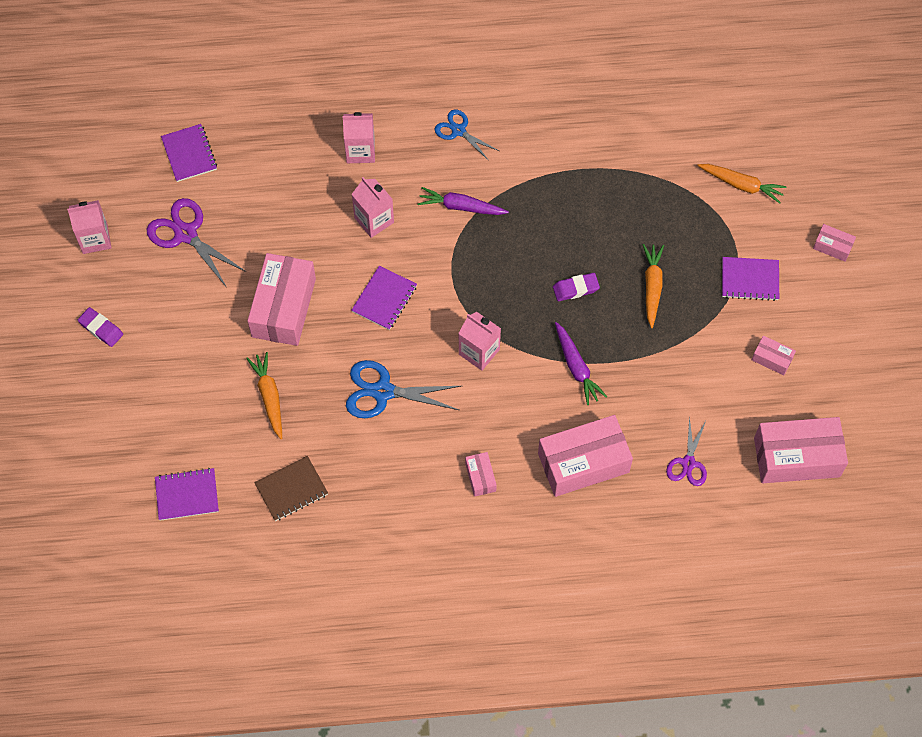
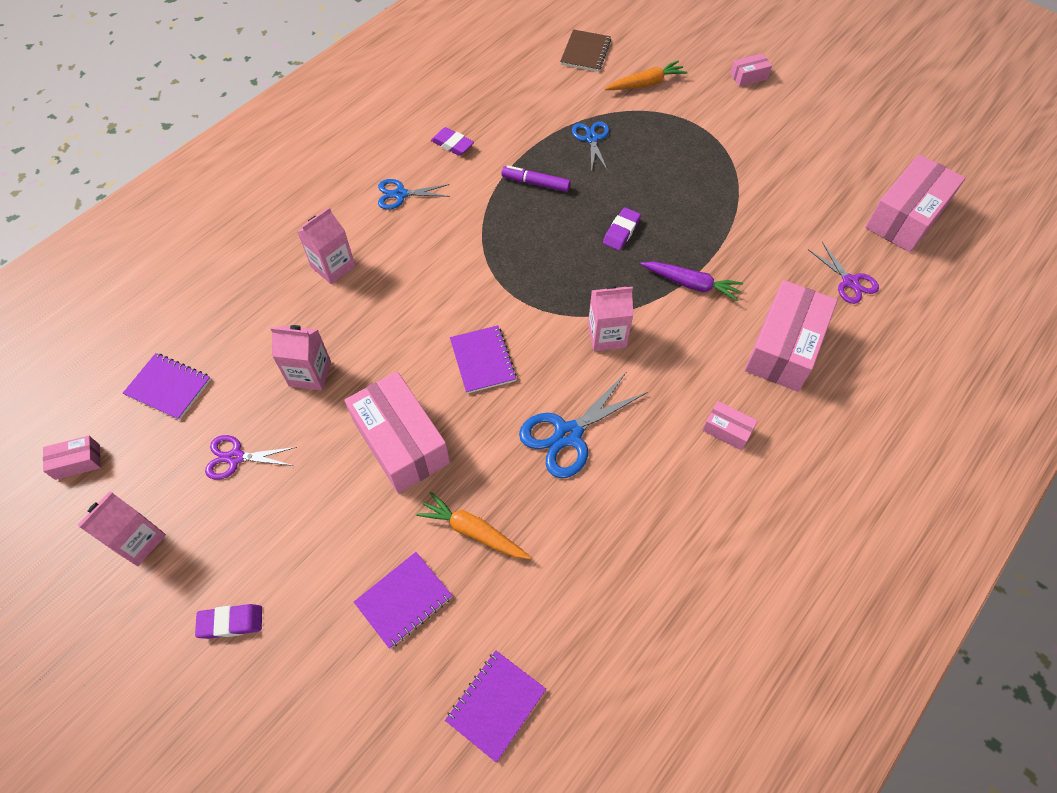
camera: 45 degrees left, 5 degrees down
purple scissors [147,198,246,288] -> purple scissors [205,435,297,479], size x0.63
brown notebook [254,456,328,521] -> brown notebook moved to [560,29,611,72]
pink carton [352,177,394,238] -> pink carton moved to [270,325,331,391]
purple carrot [418,187,509,215] -> none
orange carrot [643,244,664,328] -> none
purple notebook [722,257,779,301] -> purple notebook moved to [354,552,452,649]
pink box [752,336,796,375] -> pink box moved to [43,436,101,480]
none -> purple eraser [431,127,474,156]
none -> purple marker [501,165,571,192]
none -> blue scissors [572,121,609,172]

